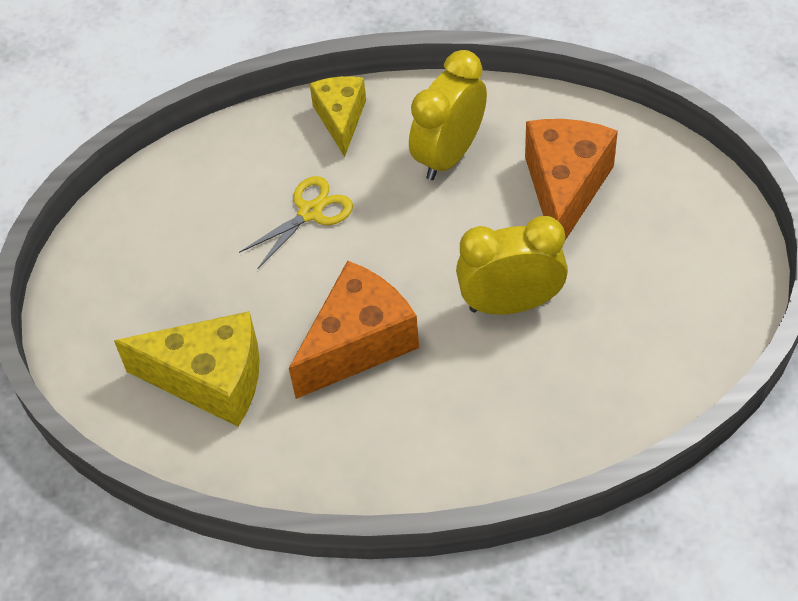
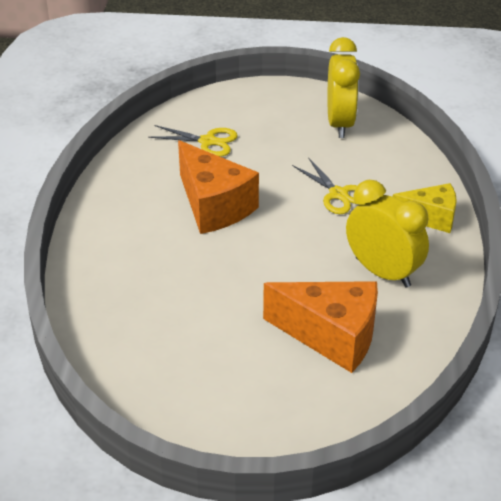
camera: 95 degrees right, 15 degrees down
yellow cheese [114,311,260,427] -> yellow scissors [148,125,238,157]
yellow clock [456,216,568,314] -> yellow clock moved to [327,37,360,138]

